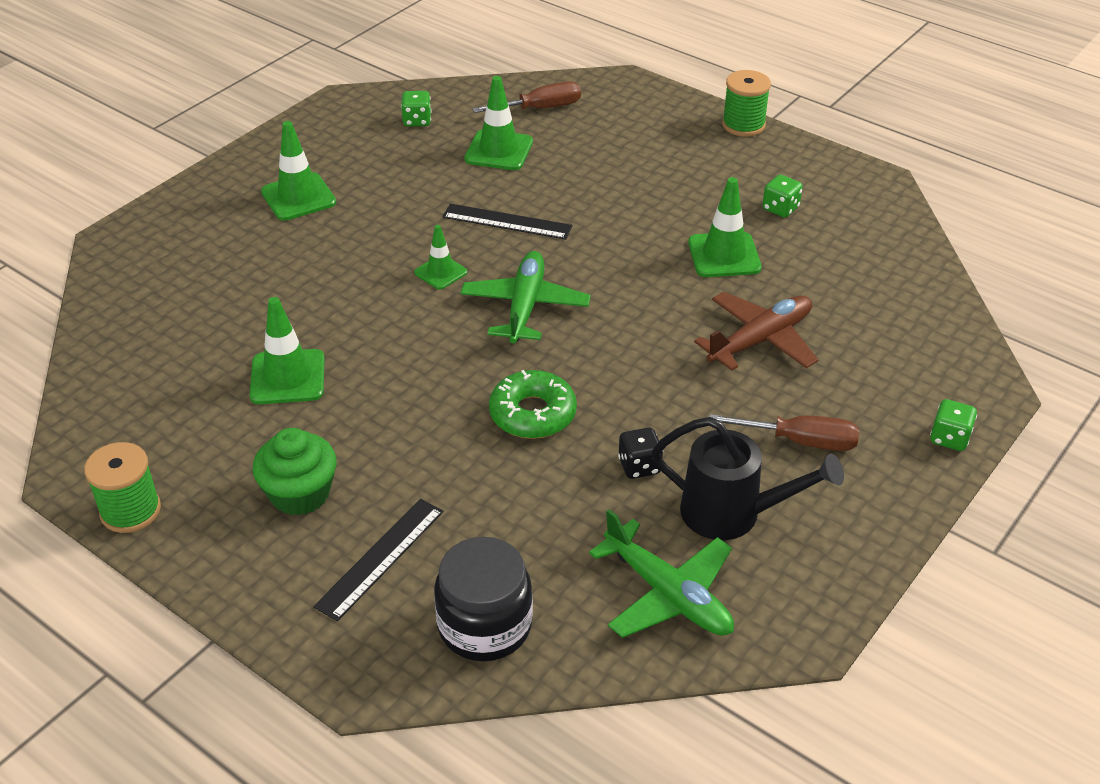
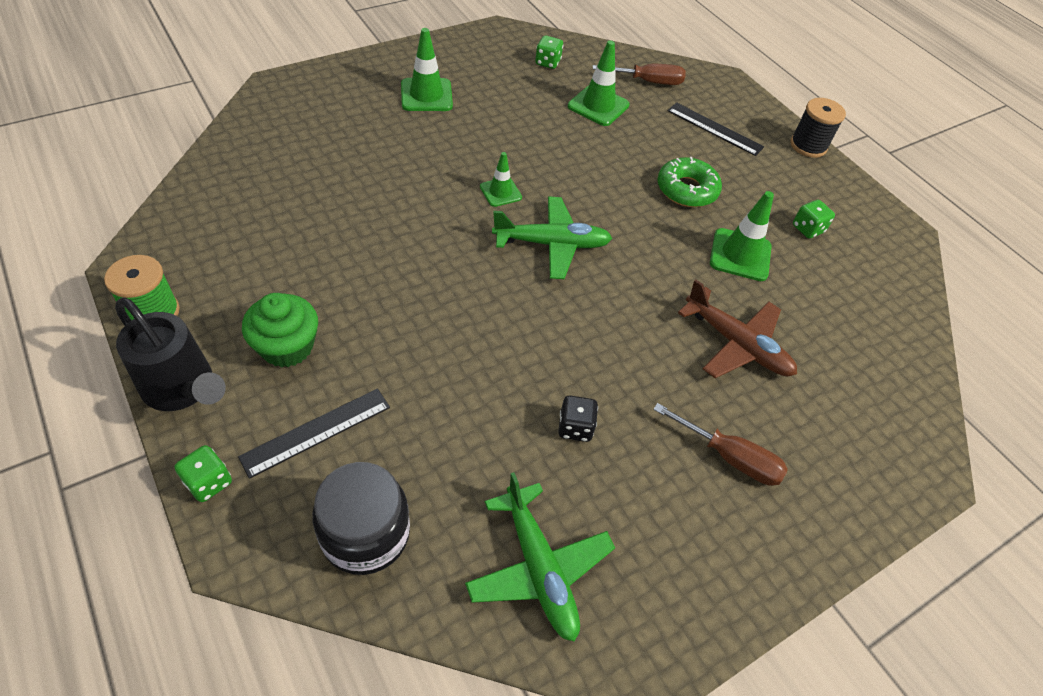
camera: 15 degrees right, 10 degrees up
green traffic cone [250,297,325,404] -> none
black ruler [442,204,573,240] -> black ruler moved to [667,102,764,156]
green plane [460,251,591,344] -> green plane turned 60 degrees clockwise [492,196,612,279]
green donut [489,370,577,439] -> green donut moved to [657,157,722,207]
black watering can [652,417,844,540] -> black watering can moved to [115,297,226,411]
brown plane [694,292,818,371] -> brown plane turned 60 degrees clockwise [678,279,797,378]
green spool [722,70,771,137] -> black spool [790,98,846,158]
green dice [930,399,977,451] -> green dice moved to [175,445,232,502]

